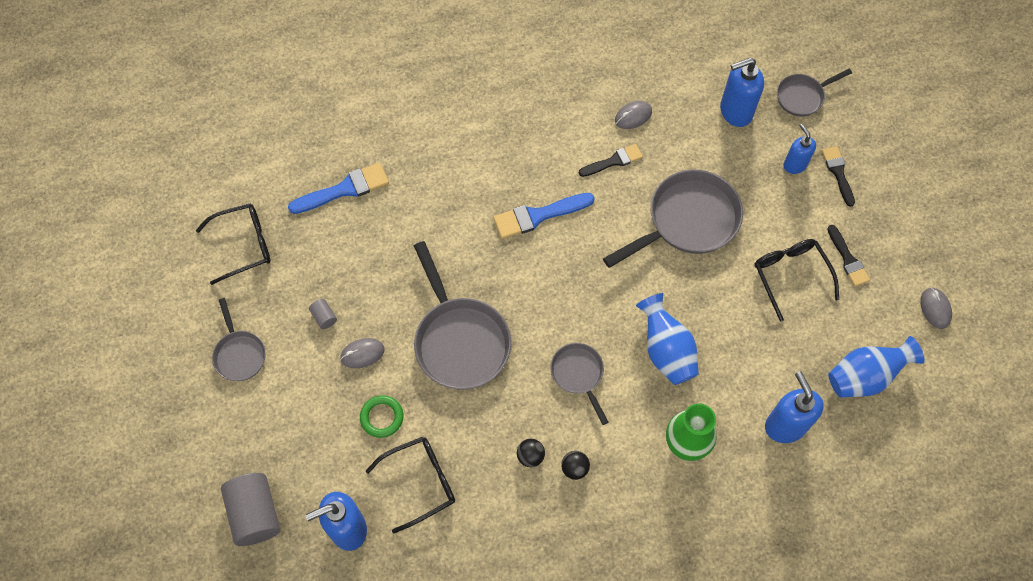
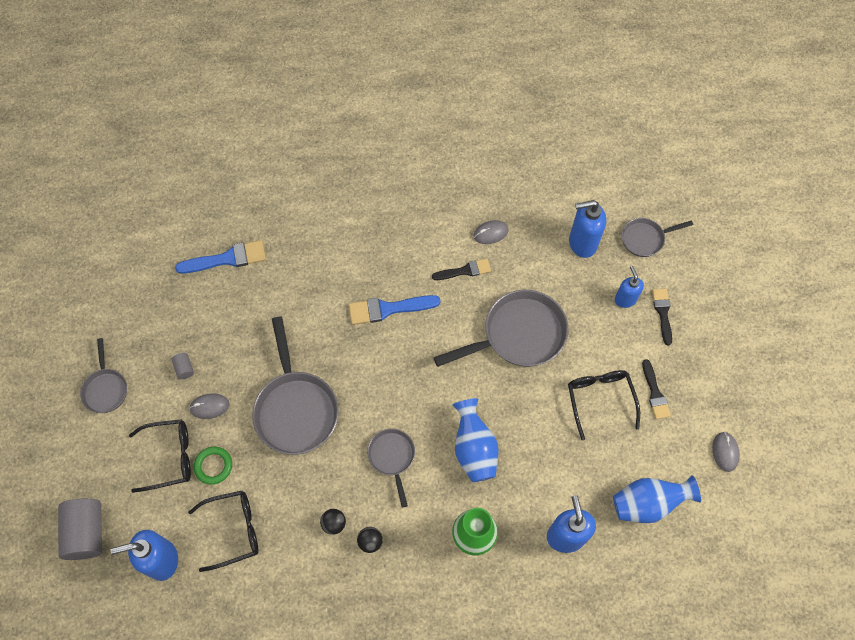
camera: 10 degrees right, 0 degrees up
black glasses [196,203,271,285] -> black glasses moved to [129,419,191,493]

